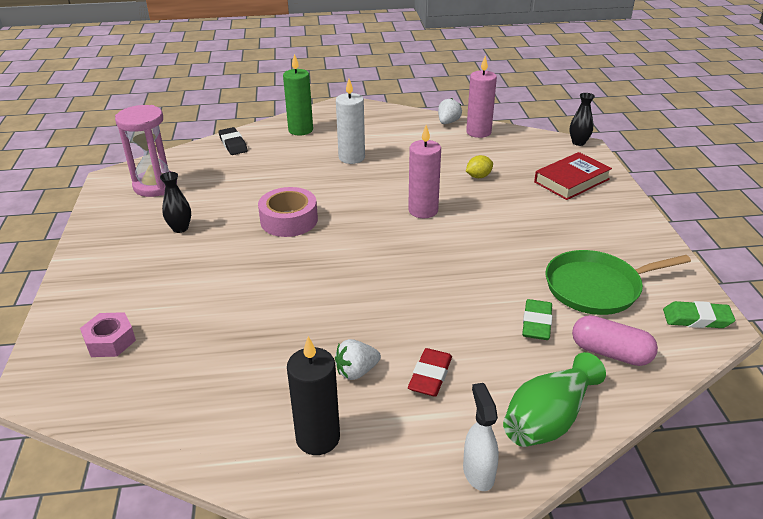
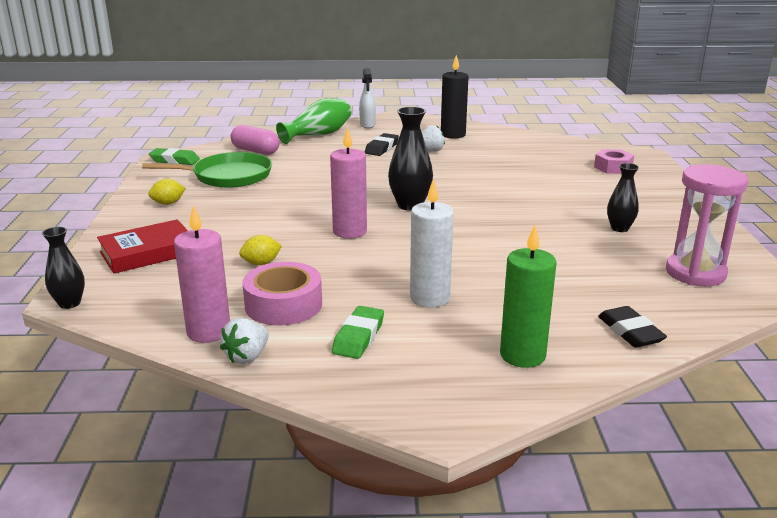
camera: 175 degrees left, 10 degrees down
pink tape [258,187,318,237] -> pink tape moved to [243,262,322,325]
red eraser [408,348,452,396] -> black eraser [365,133,399,156]
green eraser [522,299,552,340] -> green eraser moved to [332,306,384,359]
none -> yellow lemon [148,179,186,205]
none -> black vase [388,107,433,211]

